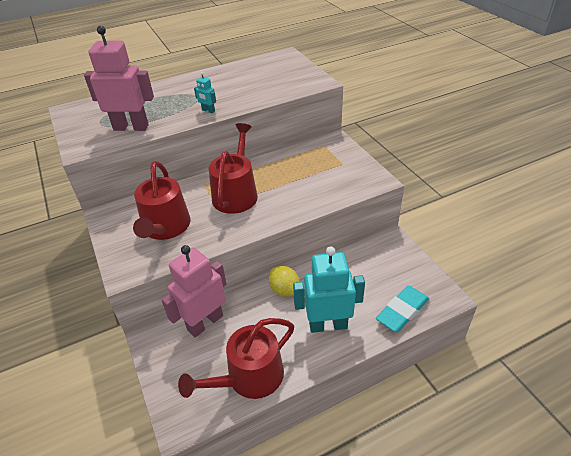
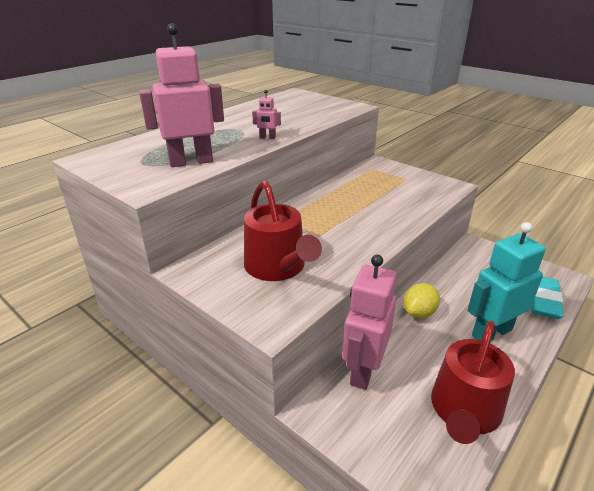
camera: 25 degrees left, 10 degrees down
turquoise robot [194,72,216,113] -> pink robot [252,90,281,139]
red watering can [209,123,258,214] -> none
yellow lemon [269,266,300,297] -> yellow lemon turned 75 degrees counterclockwise [404,283,440,318]

